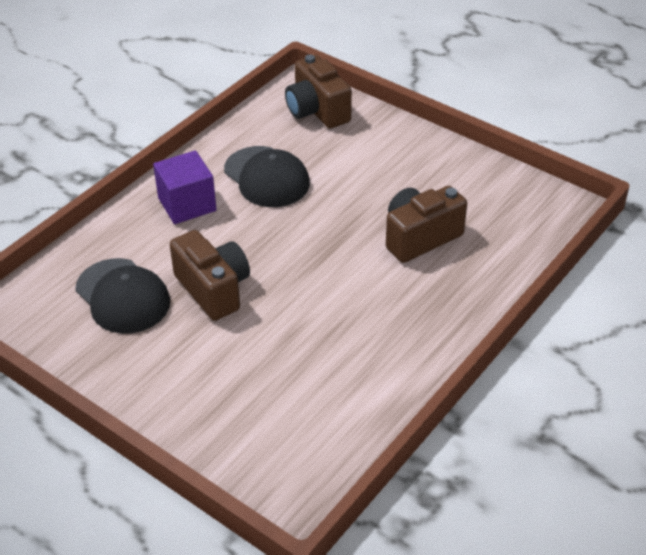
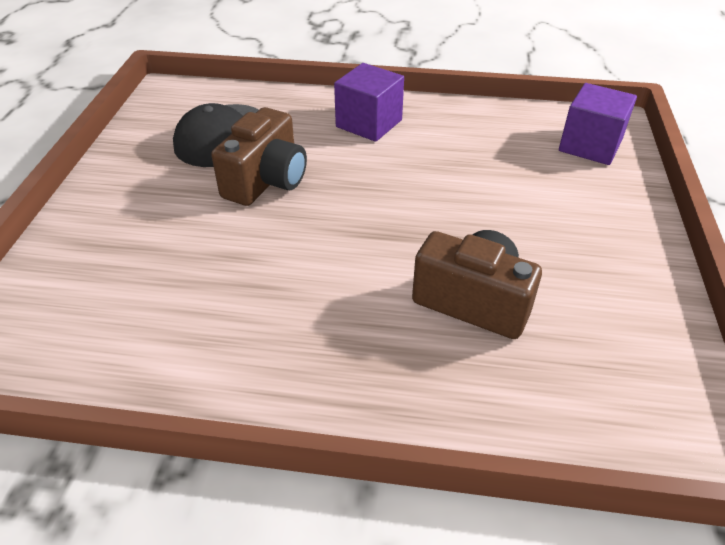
camera: 60 degrees right, 0 degrees up
black cap [224,146,310,207] -> none
brown camera [285,55,352,129] -> purple cube [559,83,637,165]

